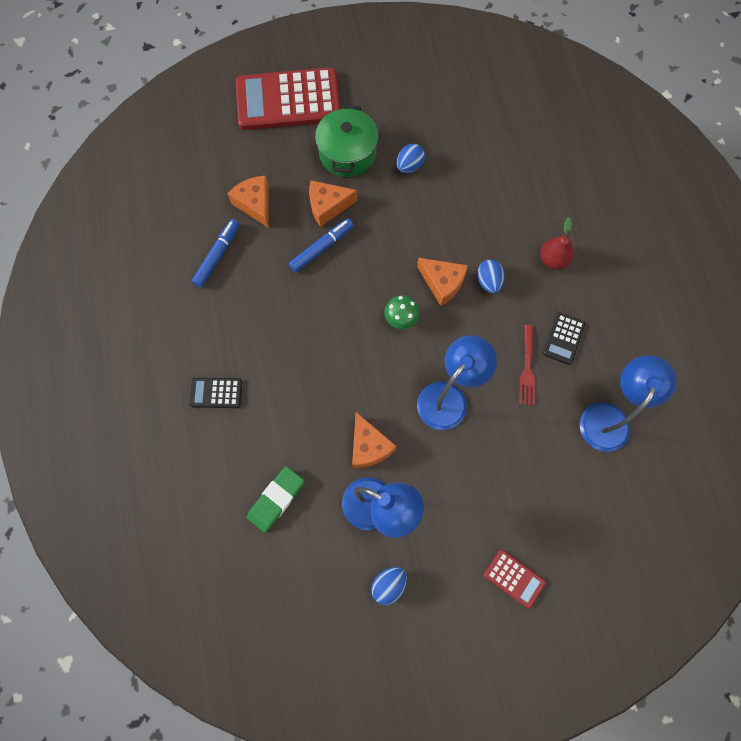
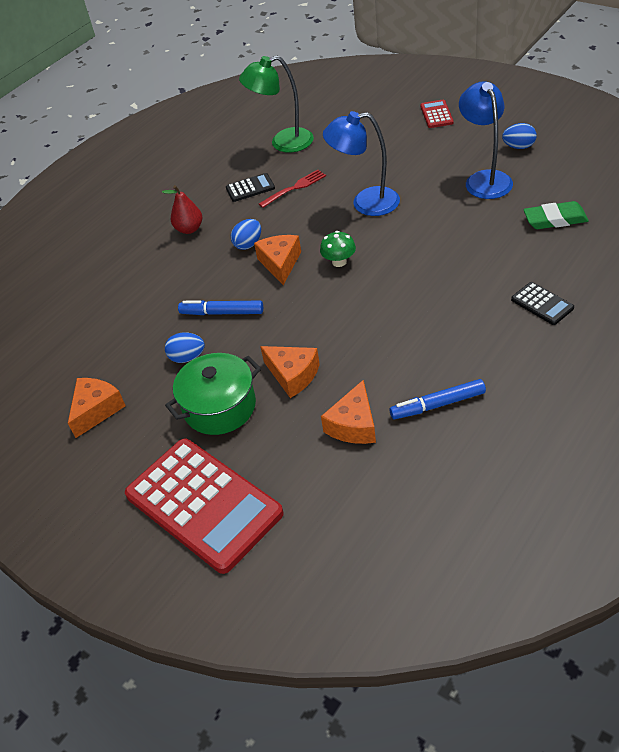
camera: 125 degrees left, 25 degrees down
blue marker [289,219,354,272] -> blue marker moved to [178,300,263,315]
orange cheese [352,412,397,468] -> orange cheese moved to [68,378,126,438]
blue lamp [580,355,677,452] -> green lamp [239,56,314,153]

